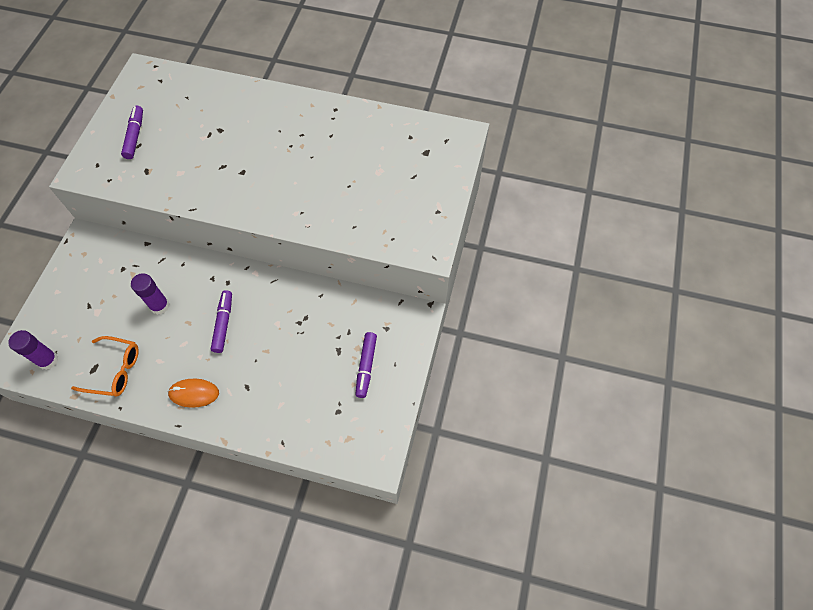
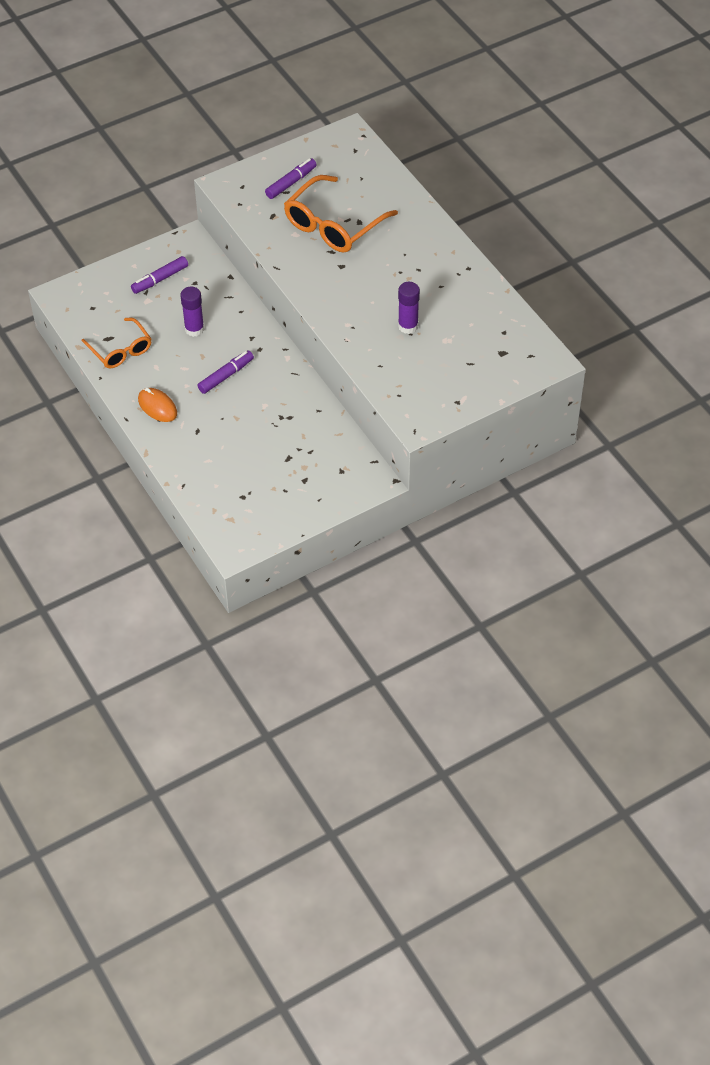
camera: 45 degrees right, 10 degrees down
purple glue stick [8,330,58,370] -> purple glue stick moved to [398,282,420,334]
purple marker [355,332,377,398] -> purple marker moved to [131,256,188,294]
none -> orange glasses [284,175,398,253]

